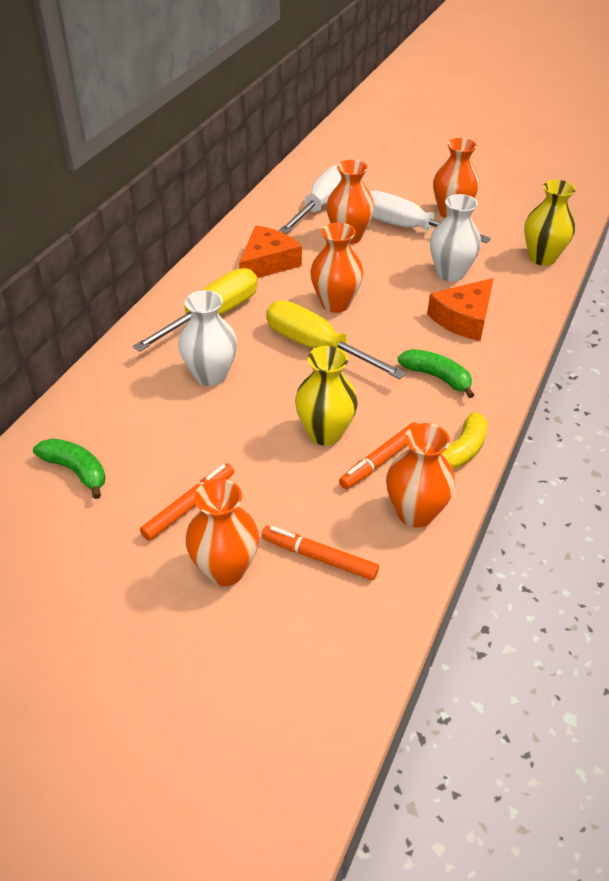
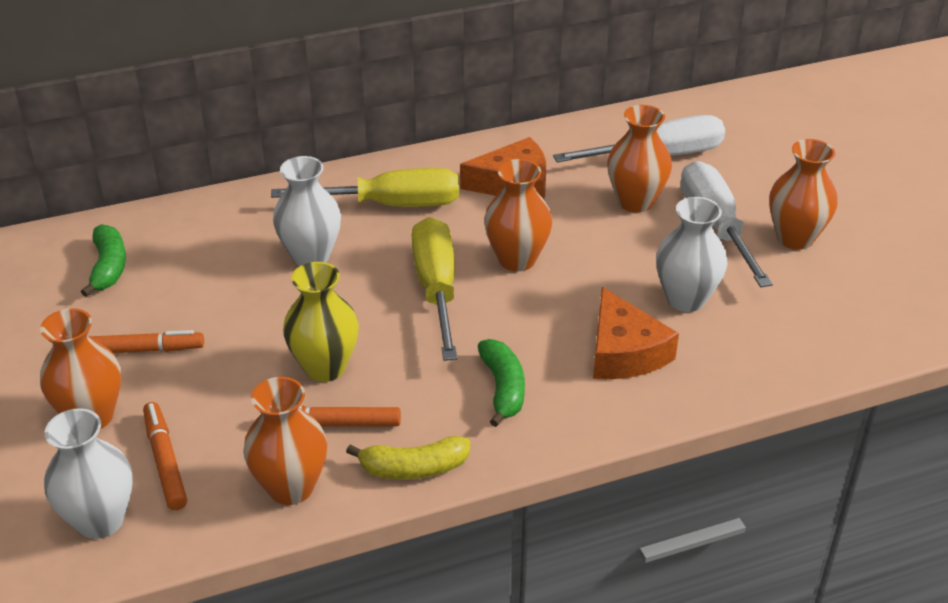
camera: 45 degrees right, 5 degrees down
orange cheese [427,278,494,341] -> orange cheese turned 105 degrees counterclockwise [593,287,679,379]
yellow vase [524,180,576,266] -> none
none -> white vase [44,408,133,539]

